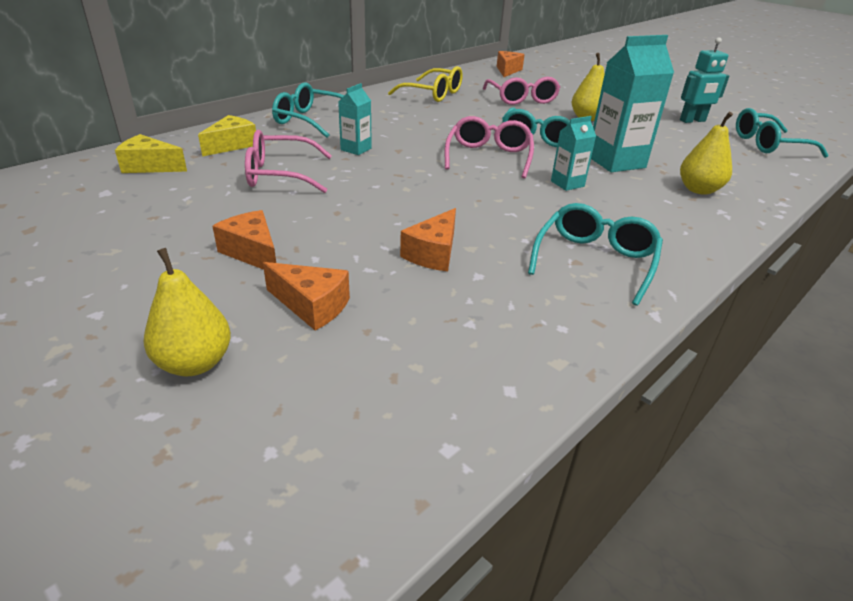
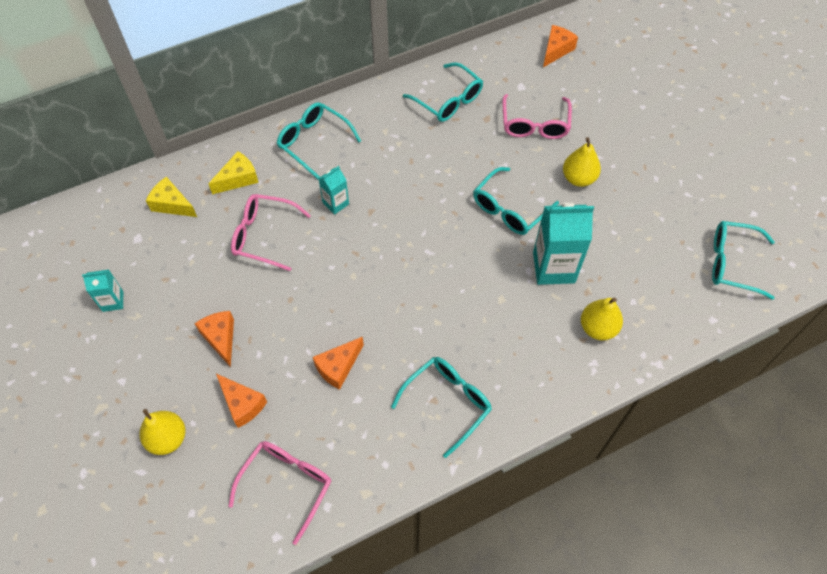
camera: 20 degrees right, 25 degrees up
yellow glasses [388,66,463,102] -> turquoise glasses [403,62,483,122]
pink glasses [445,116,534,179] -> pink glasses moved to [228,441,331,545]
turquoise carton [551,116,596,191] -> turquoise carton moved to [82,269,123,312]
turquoise robot [680,37,729,123] -> none

